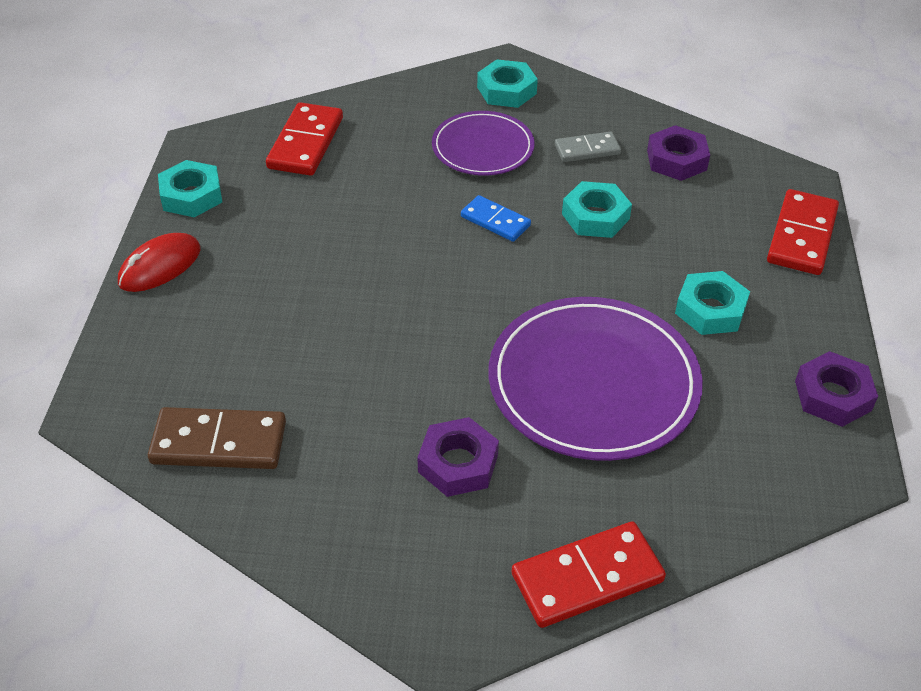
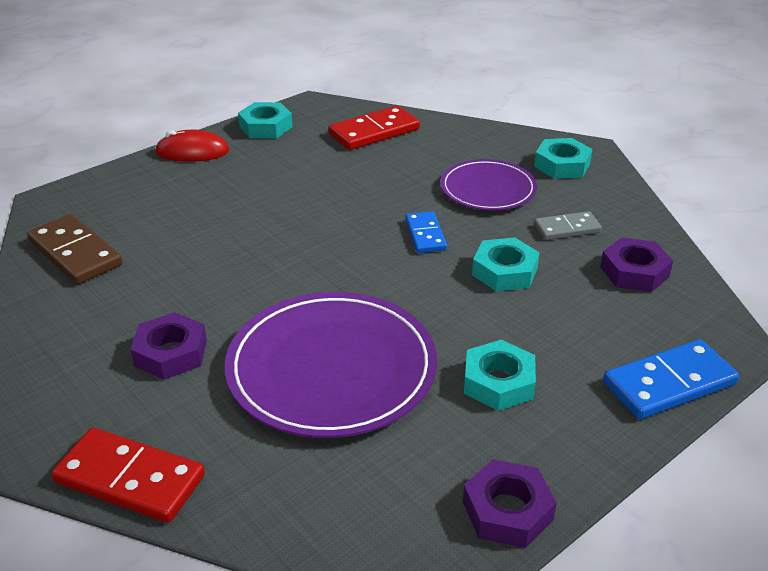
camera: 45 degrees right, 10 degrees down
grey domino [555,132,621,162] -> grey domino turned 45 degrees counterclockwise [534,211,602,240]
red domino [767,189,839,275] -> blue domino [603,339,739,419]

